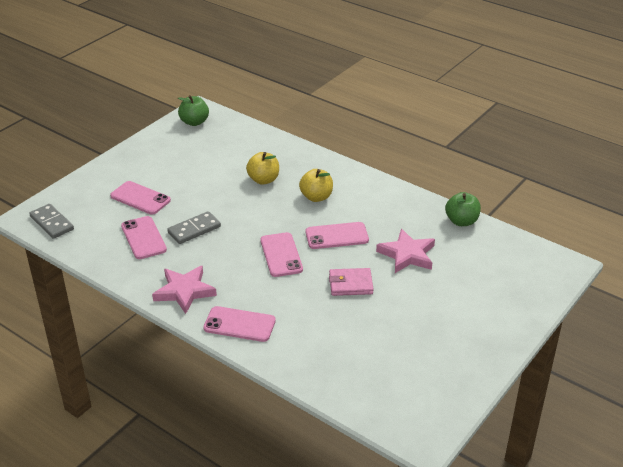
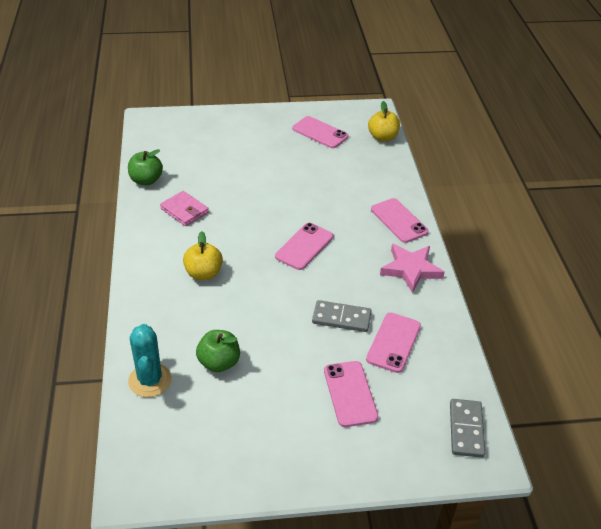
camera: 135 degrees left, 5 degrees up
green apple [178,95,209,126] -> green apple moved to [196,330,240,372]
yellow apple [246,152,279,185] -> yellow apple moved to [368,101,400,142]
pink phone [306,222,369,249] -> pink phone moved to [292,116,348,148]
pink wallet [329,268,374,296] -> pink wallet moved to [160,191,209,226]
pink star [376,229,435,273] -> none
none -> turquoise cactus [128,324,172,397]

